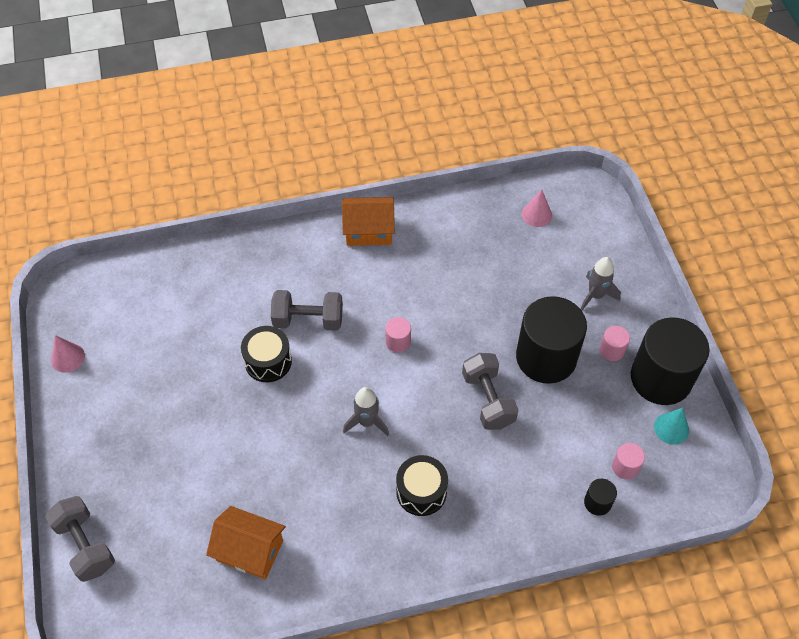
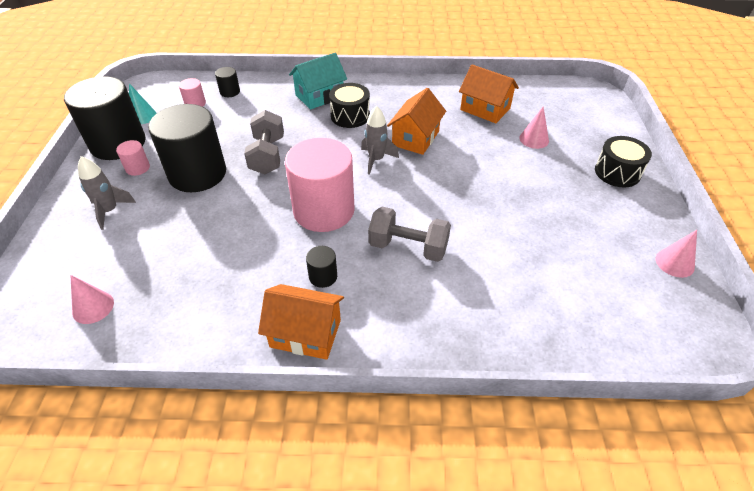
camera: 165 degrees left, 10 degrees down
grey dumbbell [45,496,115,582] -> none
black drum [241,326,292,382] -> black drum moved to [595,136,652,188]
pink cylinder [385,317,411,353] -> pink cylinder [285,138,355,232], size x2.40
none -> turquoise house [289,52,347,110]
none -> black cylinder [306,246,337,288]
none -> orange house [387,88,446,155]
none -> pink cone [519,106,549,149]

